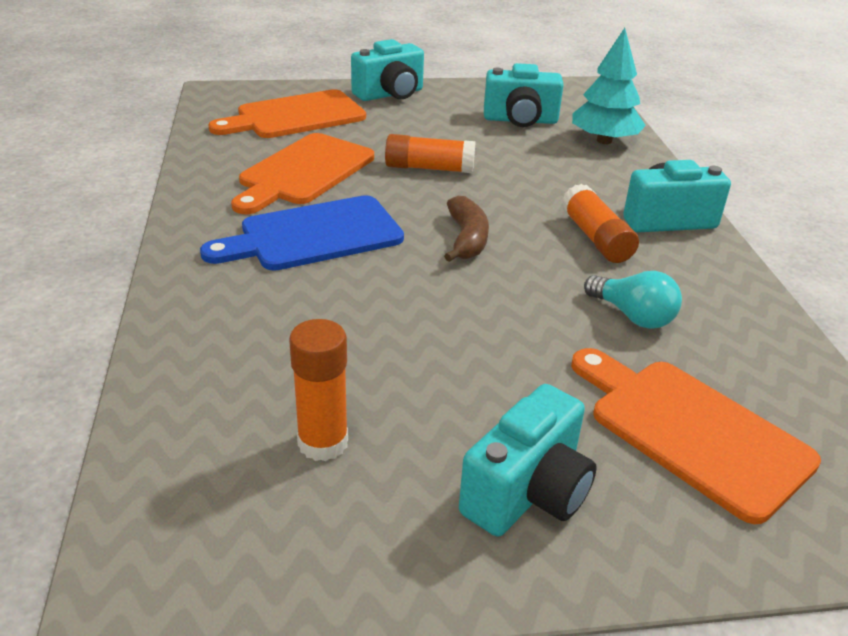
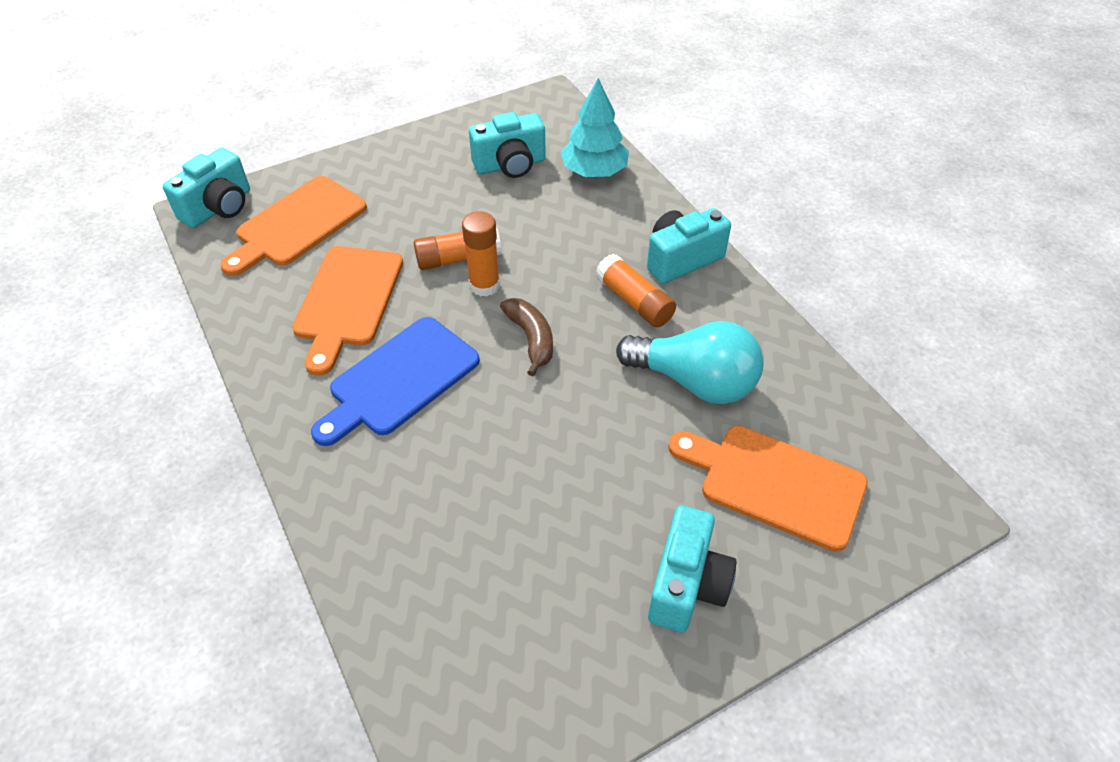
camera: 20 degrees left, 15 degrees up
orange glue stick [289,319,348,461] -> orange glue stick moved to [462,211,500,297]
turquoise camera [351,39,424,101] -> turquoise camera moved to [163,148,250,228]
turquoise light bulb [584,271,682,329] -> turquoise light bulb [616,321,764,404], size x1.72

